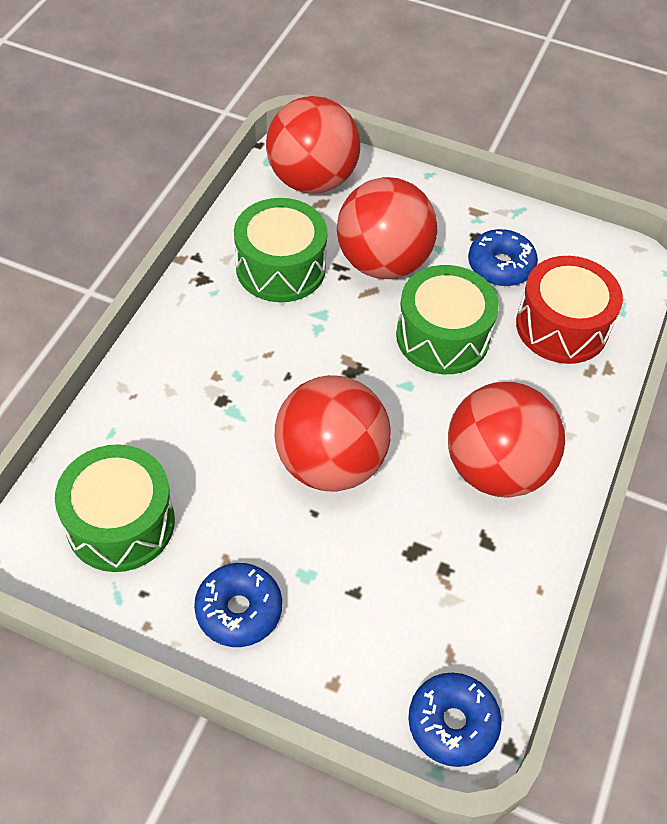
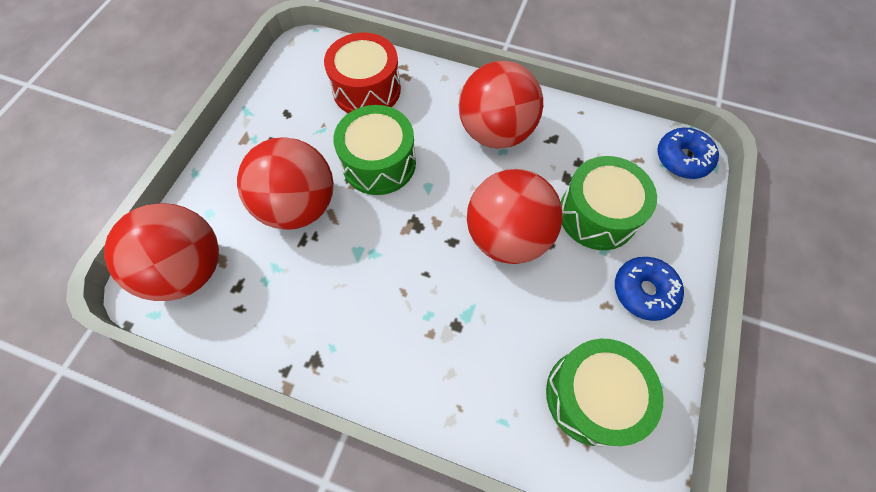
camera: 90 degrees left, 10 degrees up
green drum [234,198,328,302] -> green drum moved to [561,156,657,250]
blue donut [468,229,538,286] -> none

